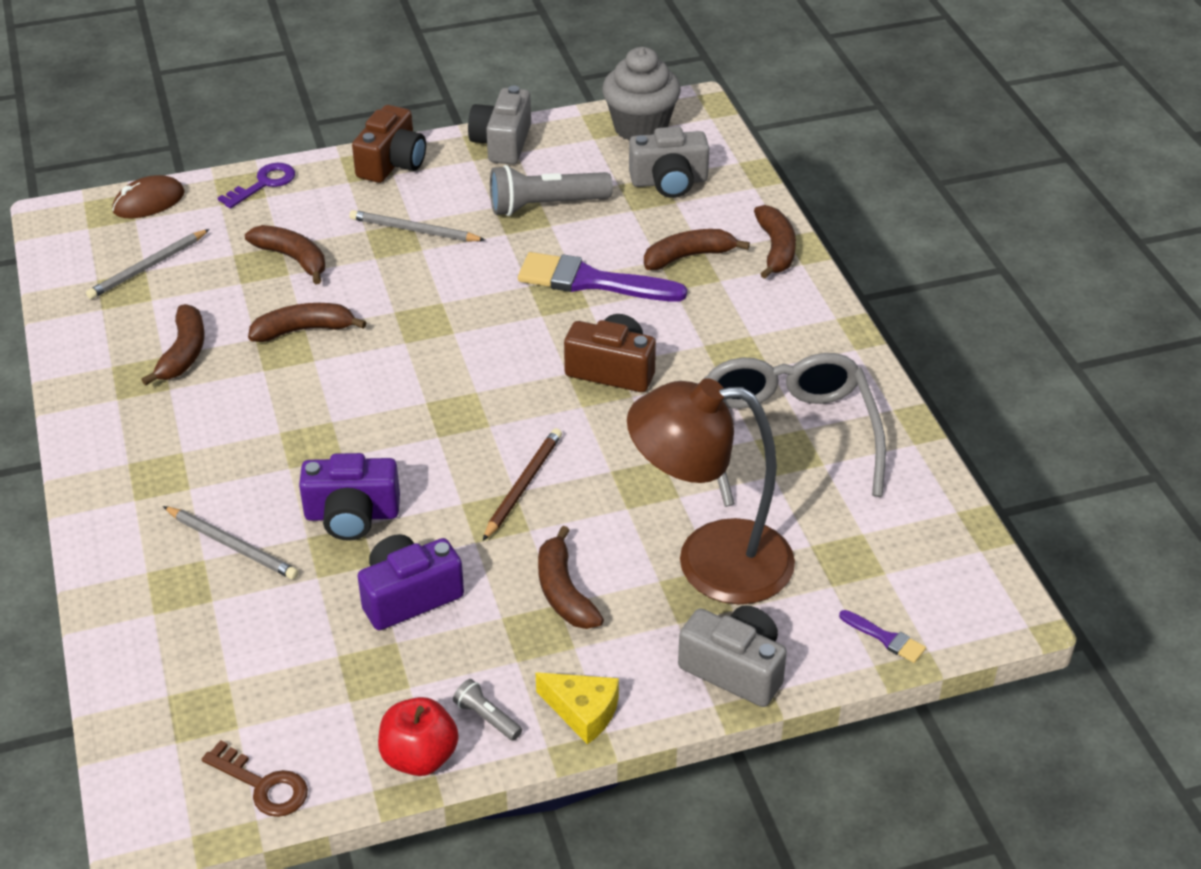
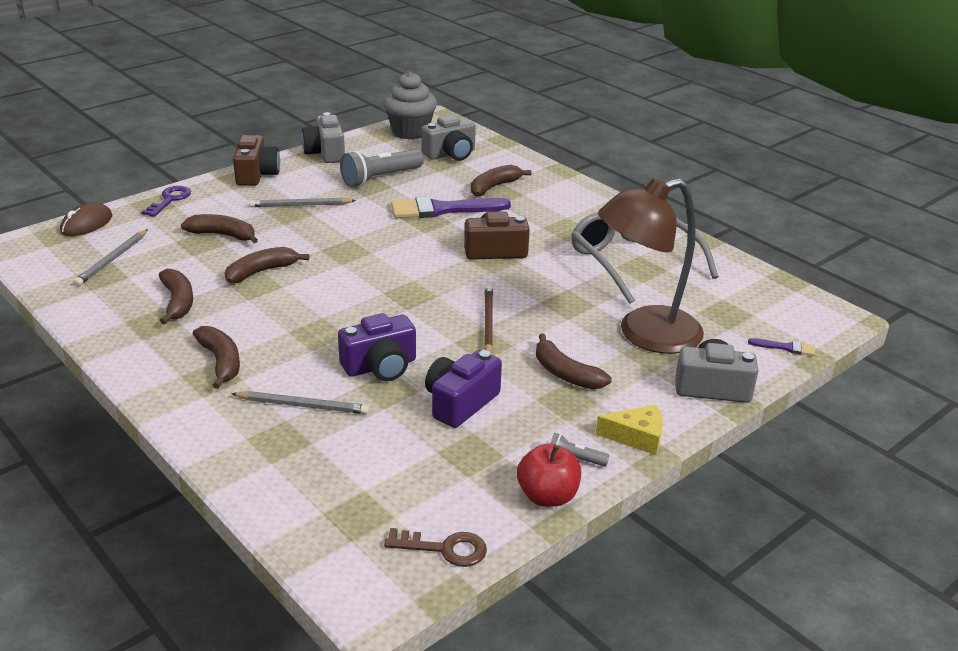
camera: 25 degrees left, 10 degrees down
brown banana [754,205,796,279] -> brown banana moved to [193,326,240,389]

